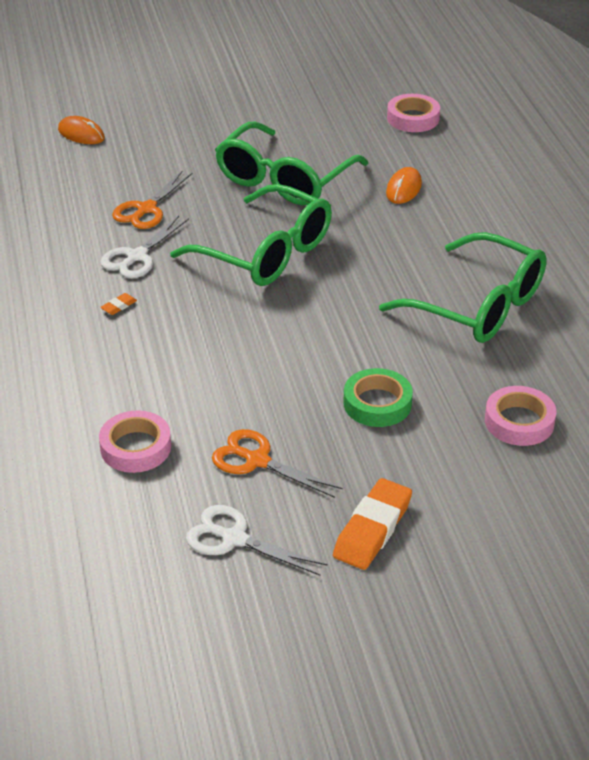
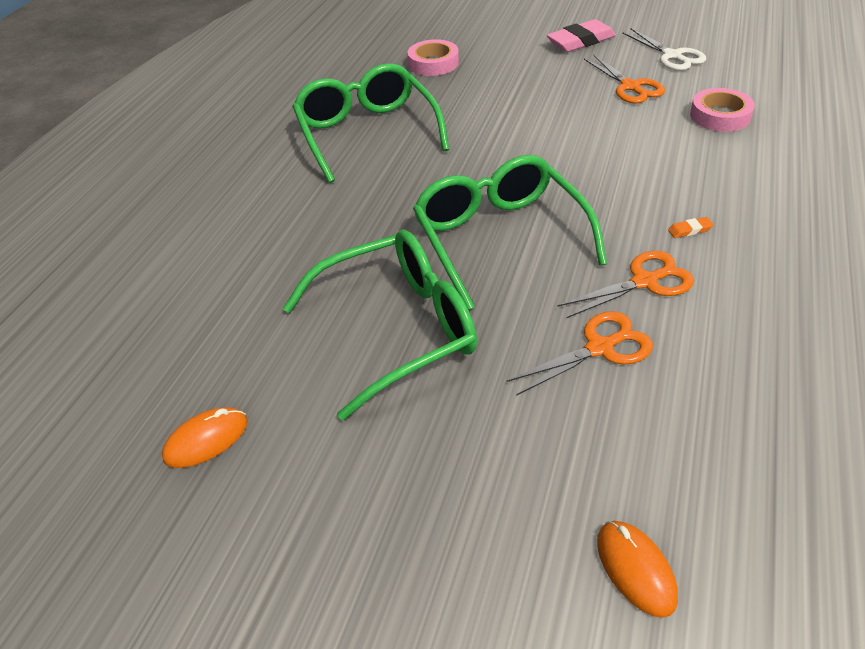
camera: 145 degrees left, 5 degrees up
white scissors [100,216,189,278] -> orange scissors [557,251,694,318]
orange eraser [333,478,412,570] -> pink eraser [547,19,616,52]
green tape [343,368,413,427] -> none
orange mouse [386,167,422,204] -> orange mouse moved to [162,407,248,468]
pink tape [387,94,440,132] -> none

